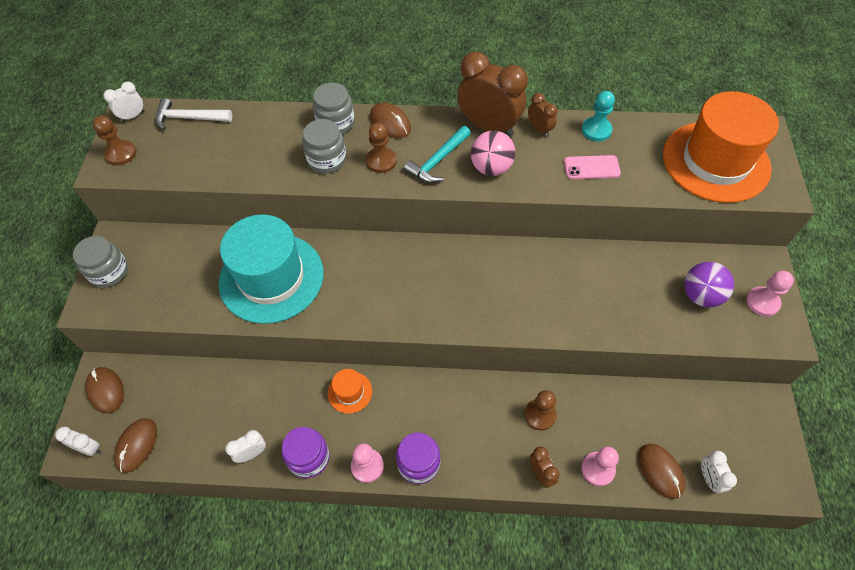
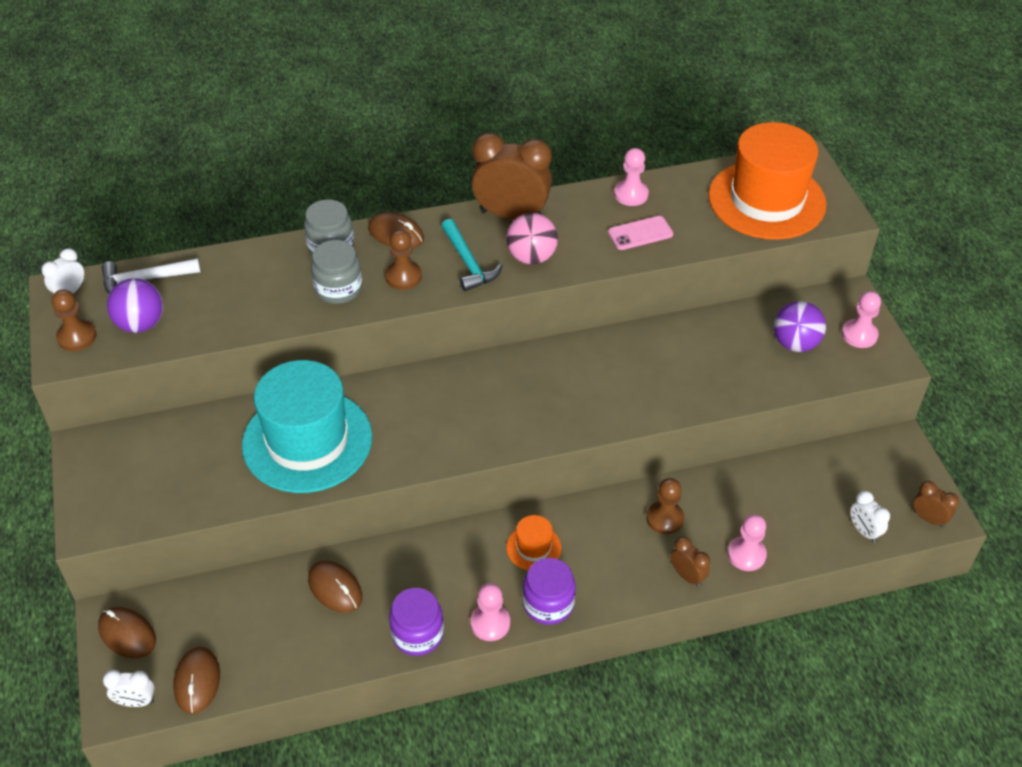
camera: 20 degrees left, 10 degrees down
grey jar [73,236,128,288] -> none
white clock [225,430,266,463] -> none
orange hat [328,369,372,414] -> orange hat moved to [506,515,561,571]
turquoise hammer [404,126,471,183] -> turquoise hammer turned 45 degrees counterclockwise [442,219,503,291]
brown clock [528,93,557,137] -> brown clock moved to [913,481,959,527]
turquoise pawn [582,91,615,142] -> pink pawn [614,148,649,206]
brown mouse [638,444,685,499] -> brown mouse moved to [308,560,362,613]
none -> purple ball [107,278,163,333]

